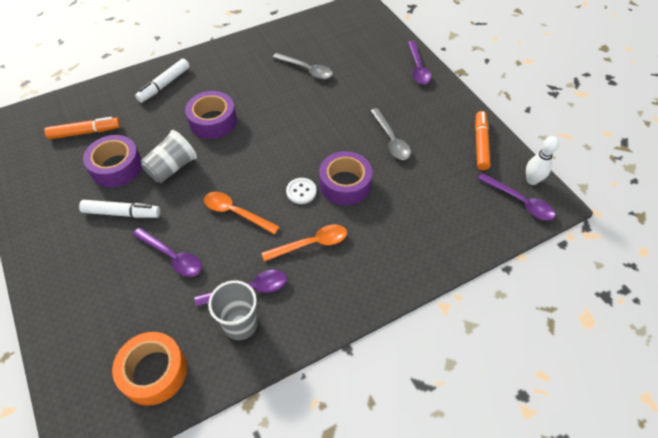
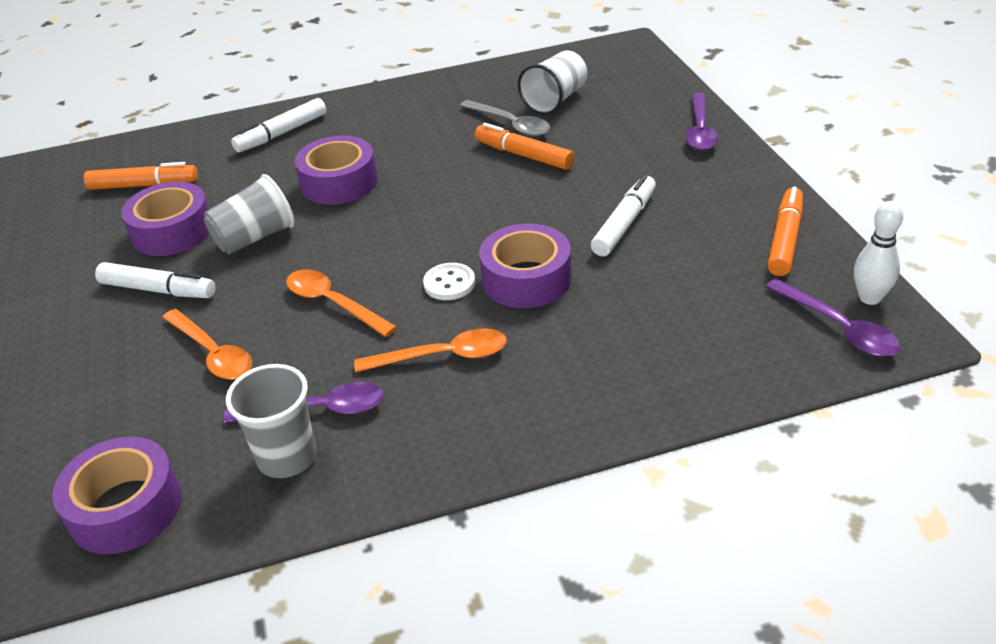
camera: 15 degrees right, 15 degrees down
orange tape [112,332,187,406] -> purple tape [52,437,182,554]
purple spoon [132,228,202,277] -> orange spoon [162,309,252,380]
grey spoon [370,108,411,160] -> white marker [591,175,656,256]
none -> orange marker [475,123,574,170]
none -> white cup [518,51,587,115]

